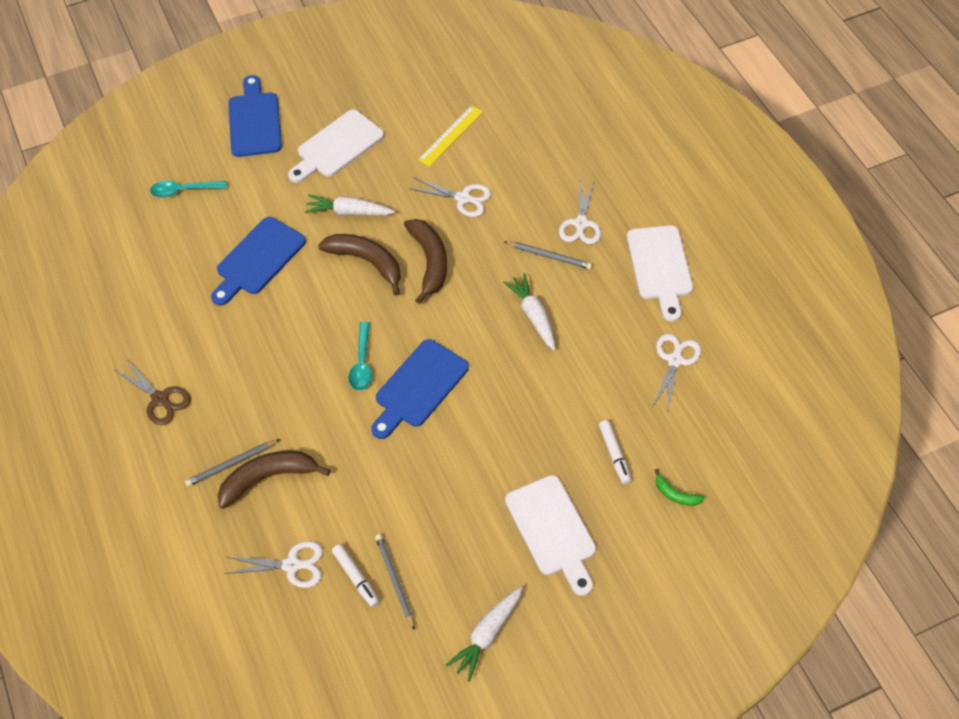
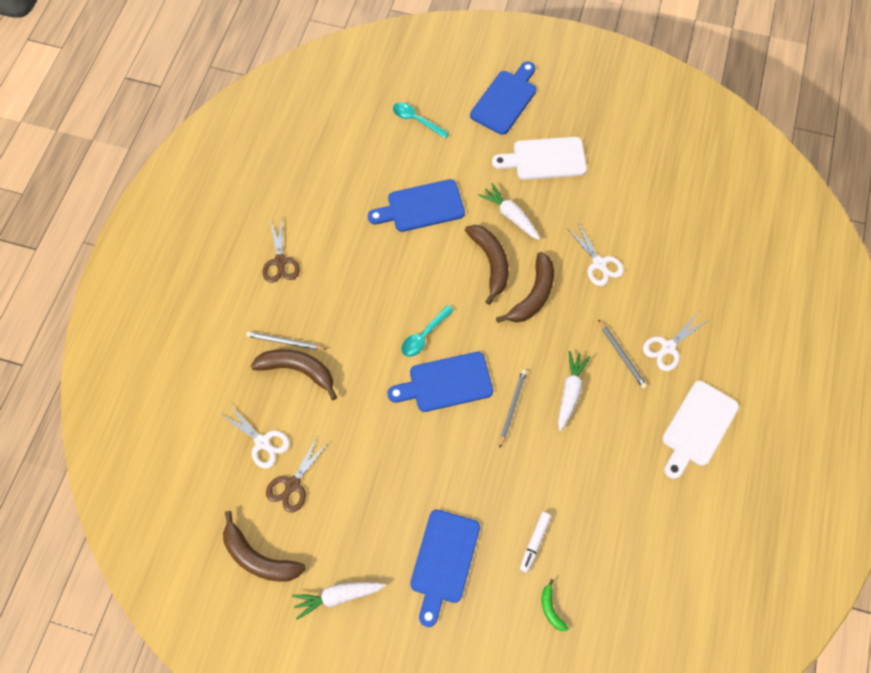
camera: 40 degrees right, 10 degrees up
white marker [332,544,379,607] -> brown scissors [266,435,329,513]
grey pencil [375,534,415,631] -> grey pencil moved to [499,370,527,448]
yellow ruler [418,105,483,167] -> none
white cutting board [505,475,596,596] -> blue cutting board [410,509,480,627]
white scissors [653,334,701,408] -> none
none -> brown banana [223,511,305,582]

